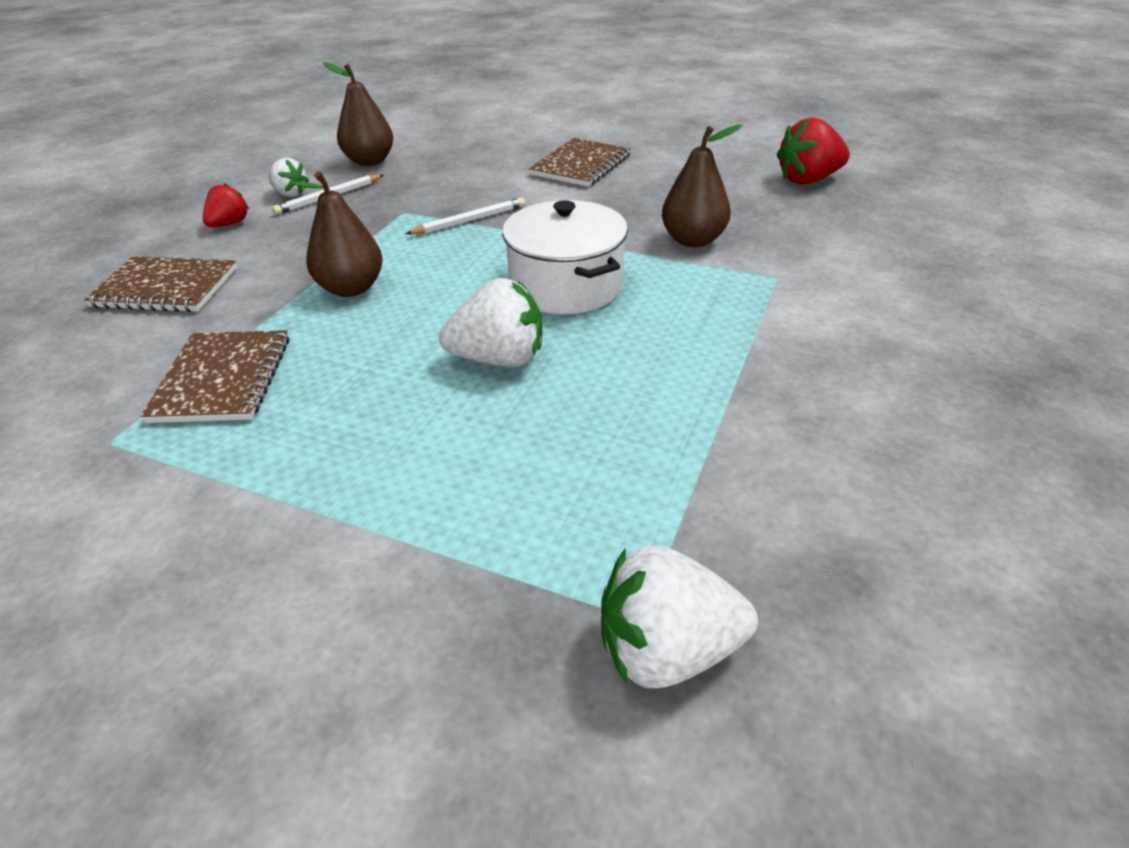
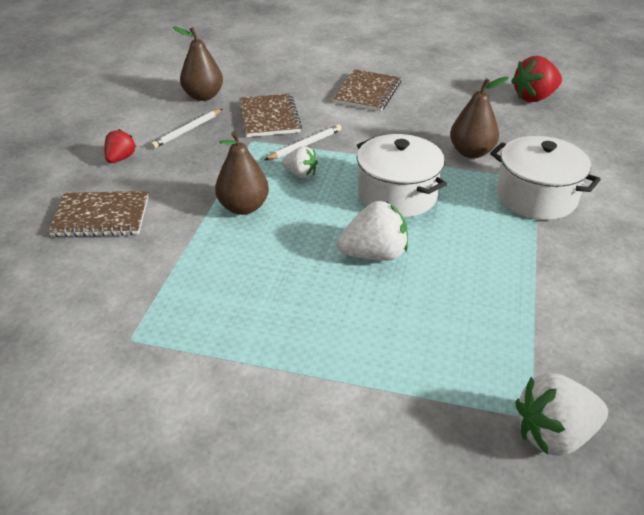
camera: 10 degrees left, 0 degrees up
brown notebook [141,330,289,423] -> brown notebook moved to [239,93,302,137]
white strawberry [268,158,309,197] -> white strawberry moved to [282,146,318,178]
none -> white pot [490,136,601,220]

